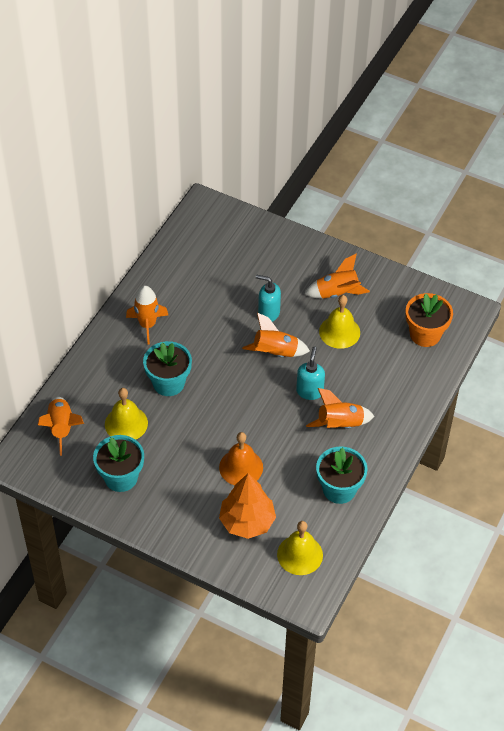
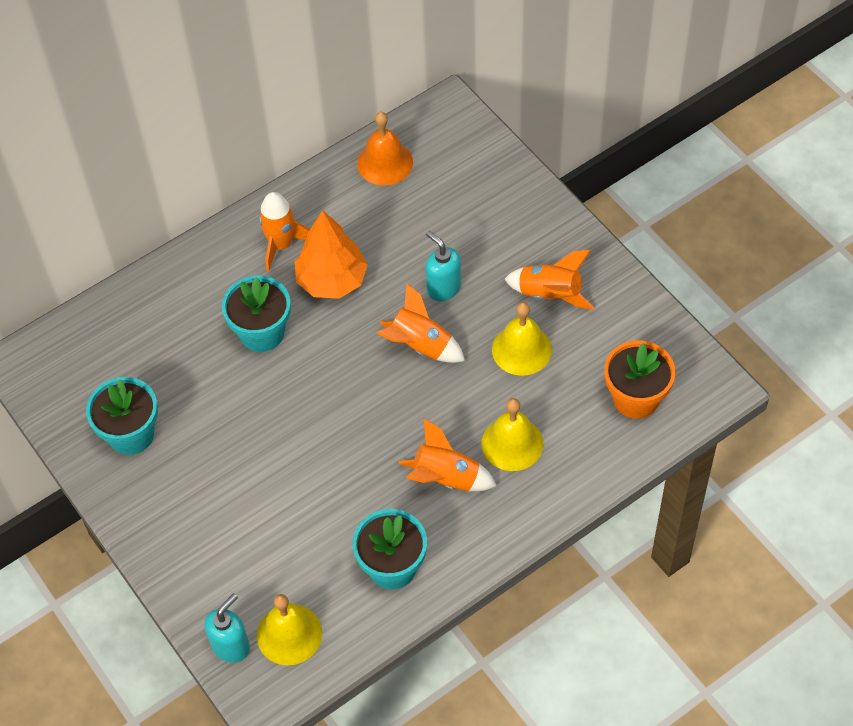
camera: 30 degrees right, 5 degrees up
orange rocket [38,397,84,456] -> none
yellow bell [105,388,148,440] -> yellow bell moved to [482,398,543,471]
orange bell [219,432,263,485] -> orange bell moved to [357,112,413,186]
orange tree [219,473,276,539] -> orange tree moved to [295,210,368,299]
turquoise soap dispenser [296,346,325,400] -> turquoise soap dispenser moved to [205,593,250,663]

